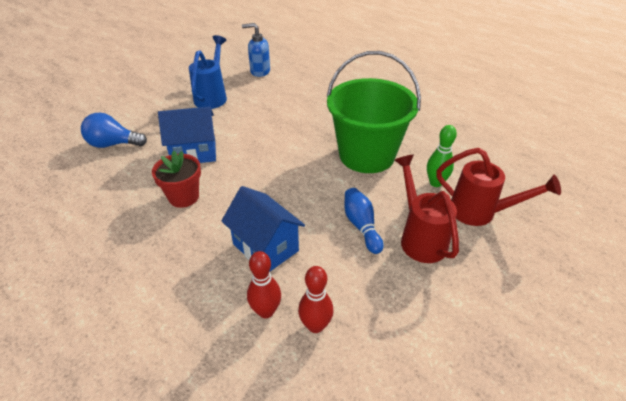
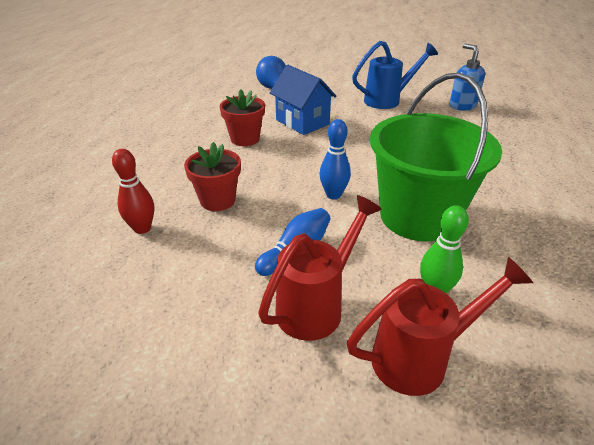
camera: 60 degrees right, 5 degrees down
blue house [221,186,305,272] -> red flower pot [184,142,241,211]
red bowling pin [298,266,334,333] -> none
red watering can [436,148,561,226] -> red watering can turned 105 degrees counterclockwise [347,257,533,396]
none -> blue bowling pin [319,119,351,199]

